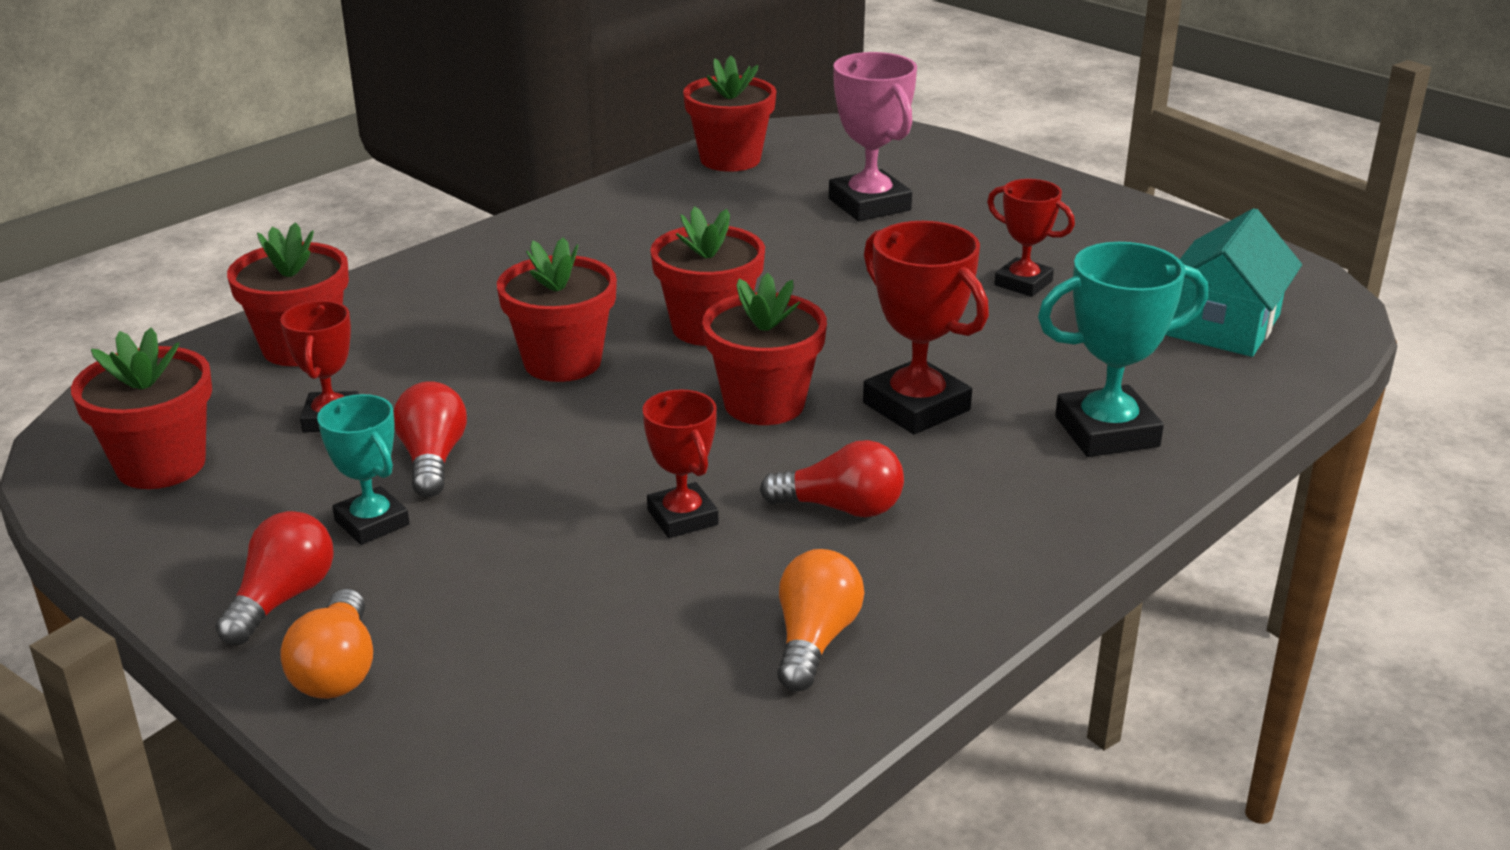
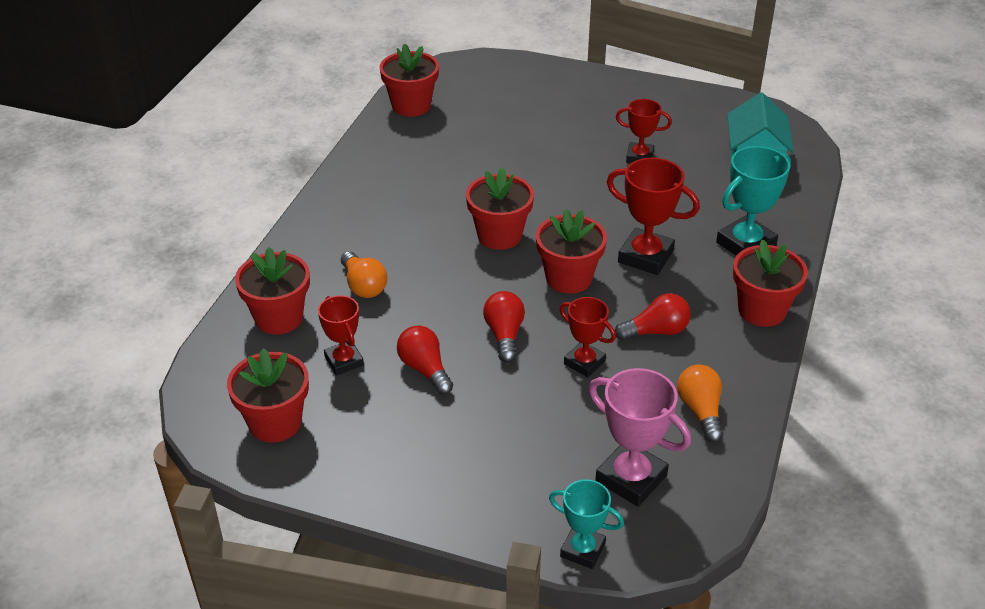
camera: 25 degrees left, 10 degrees up
red light bulb [215,511,334,645] -> red light bulb moved to [483,291,525,363]
orange light bulb [280,589,373,699] -> orange light bulb moved to [341,251,387,298]
turquoise trophy [317,394,410,545] -> turquoise trophy moved to [549,479,624,569]
red flower pot [497,237,617,382] -> red flower pot moved to [733,240,808,327]
pink trophy [829,52,917,221] -> pink trophy moved to [589,368,691,507]

